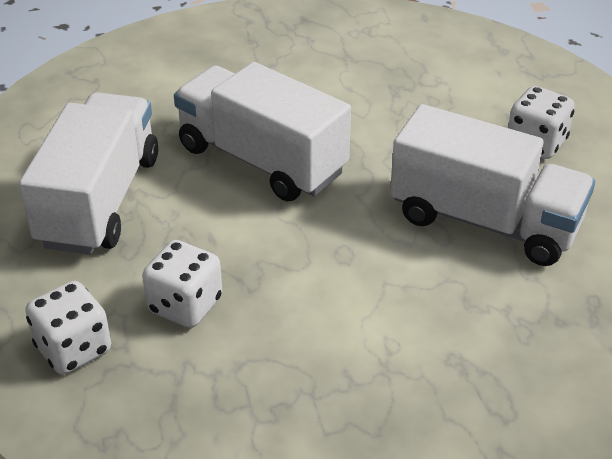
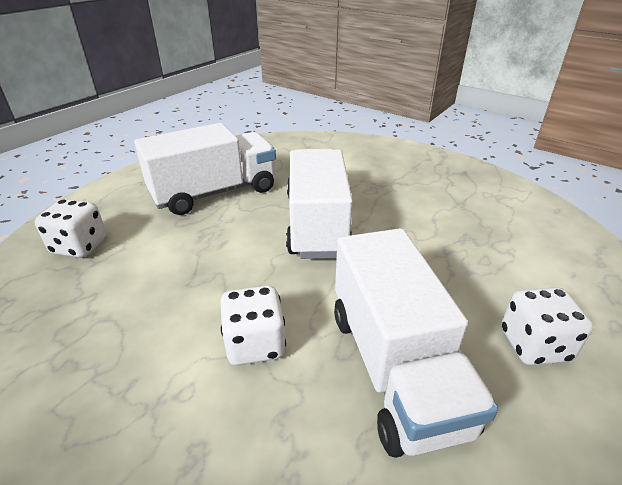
camera: 50 degrees right, 5 degrees down
white dice [142,240,222,328] -> white dice moved to [221,286,286,366]

